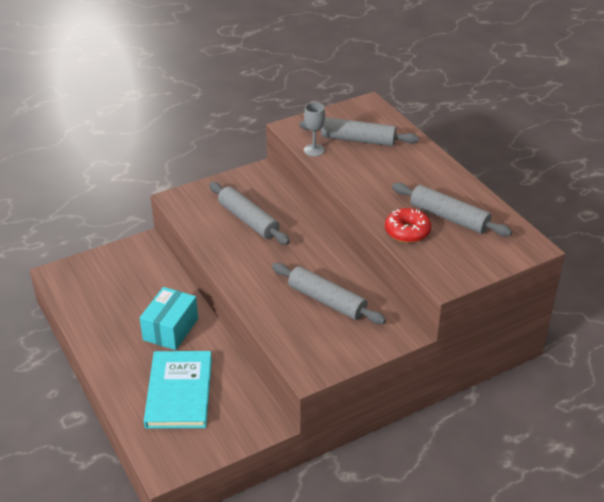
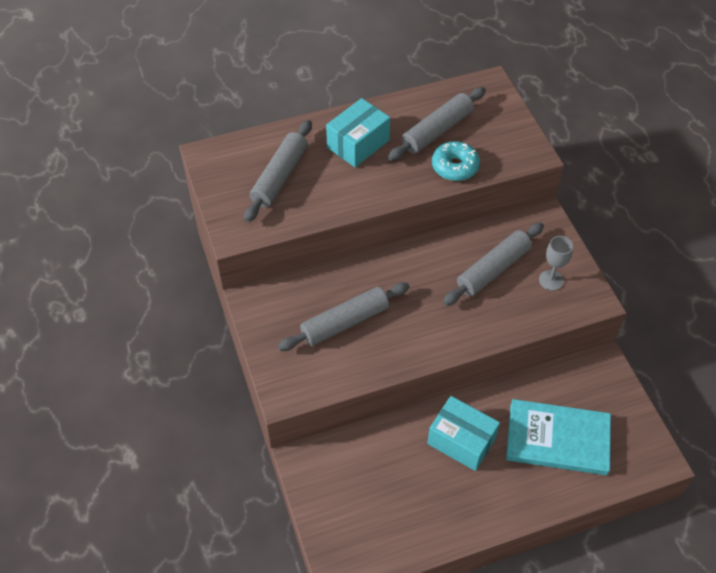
camera: 80 degrees left, 15 degrees up
grey goblet [304,102,325,157] -> grey goblet moved to [539,236,573,291]
red donut [385,208,431,243] -> turquoise donut [432,141,480,181]
none -> turquoise box [326,98,390,167]

